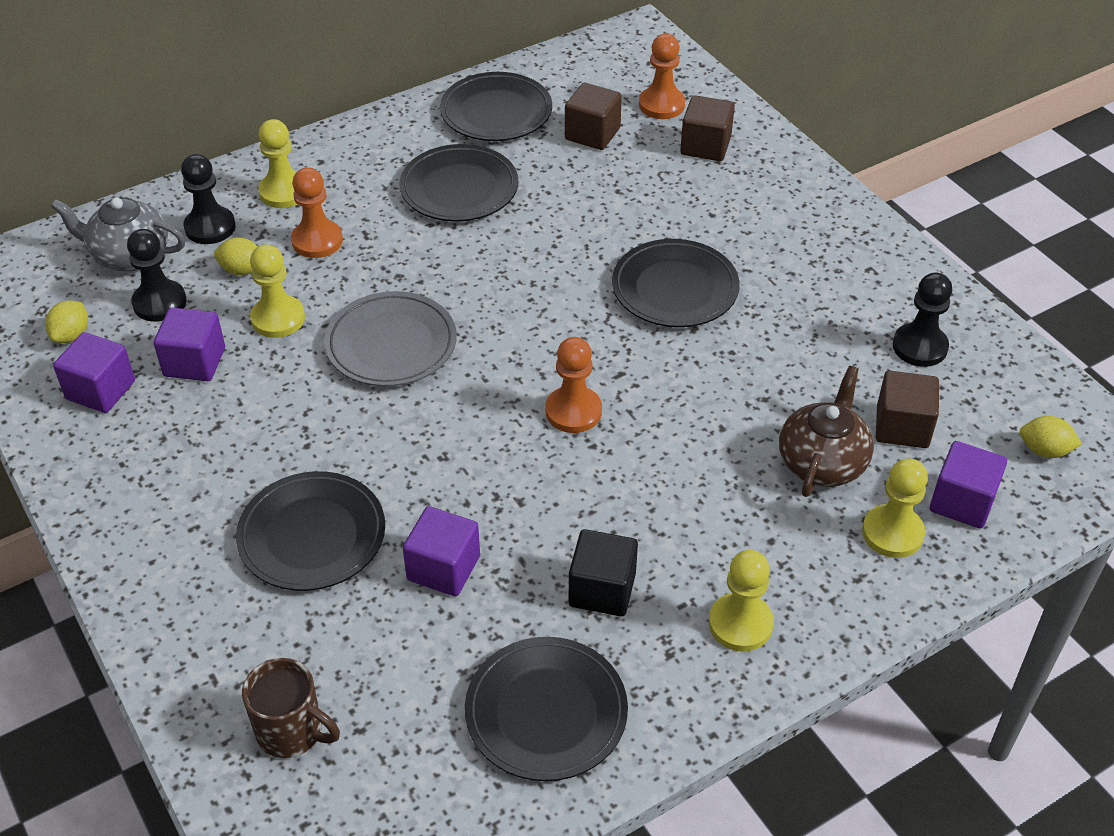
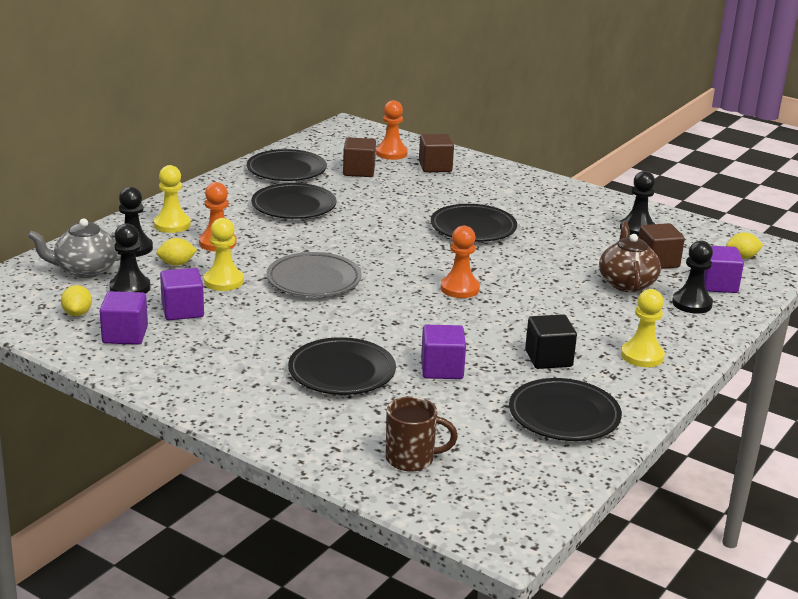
camera: 25 degrees left, 20 degrees down
yellow pawn [862,458,928,558] -> black pawn [672,241,713,314]

